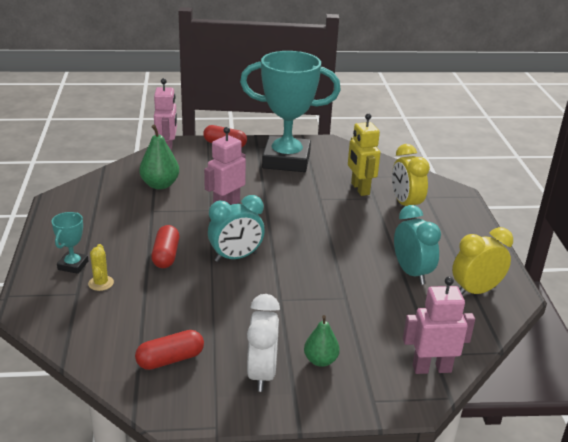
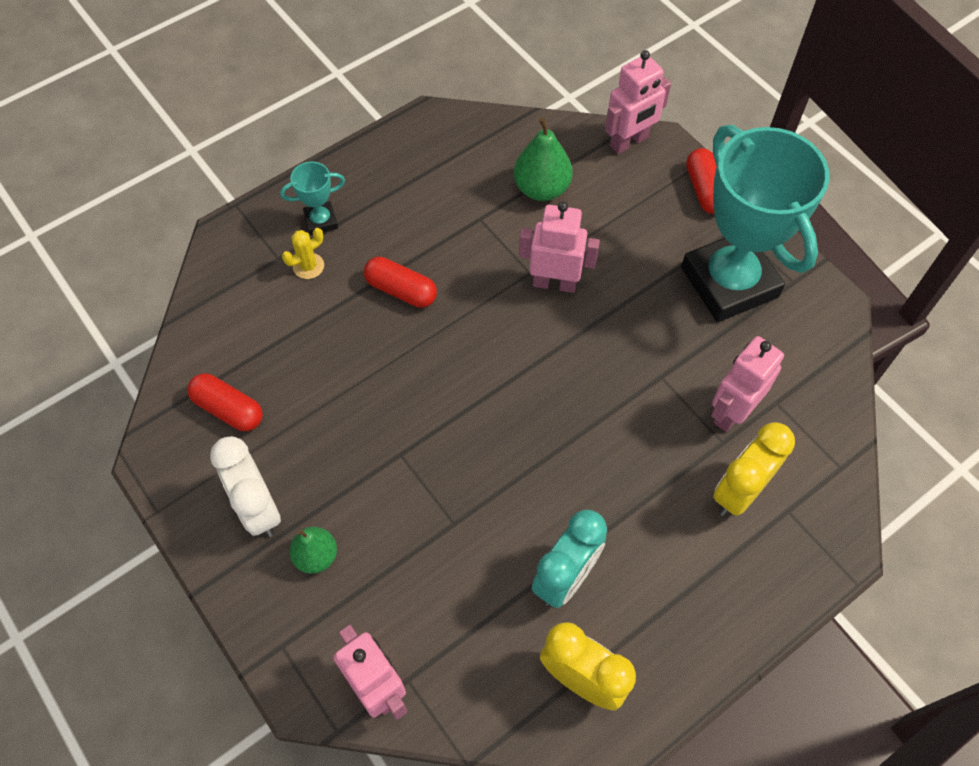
camera: 60 degrees right, 30 degrees up
red capsule [151,225,179,268] -> red capsule turned 60 degrees clockwise [364,257,437,308]
turquoise clock [208,195,265,262] -> none
white clock [247,294,280,392] -> white clock turned 90 degrees clockwise [210,436,281,537]
yellow robot [348,113,380,196] -> pink robot [711,336,784,432]

